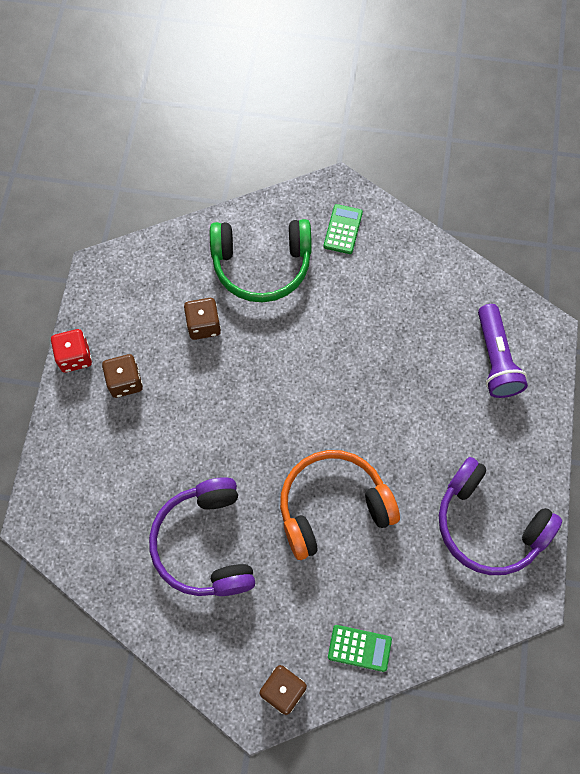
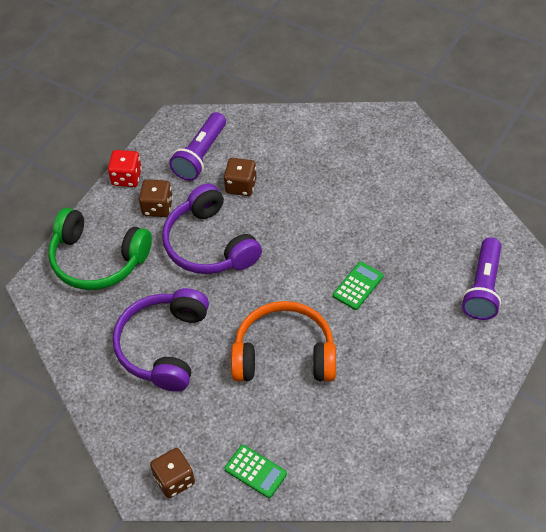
camera: 25 degrees right, 15 degrees down
green headphones [210,219,312,302] -> green headphones moved to [48,208,152,290]
green calculator [324,204,363,254] -> green calculator moved to [333,262,383,310]
purple headphones [439,457,562,575] -> purple headphones moved to [162,183,262,274]
none -> purple flashlight [169,112,226,181]

